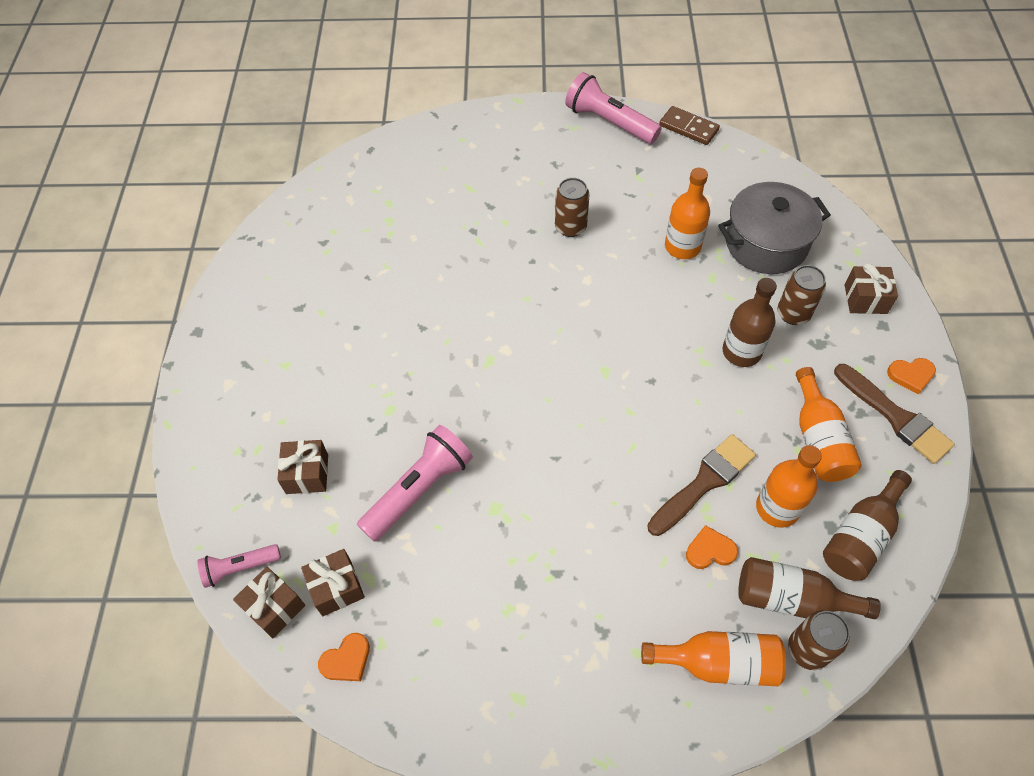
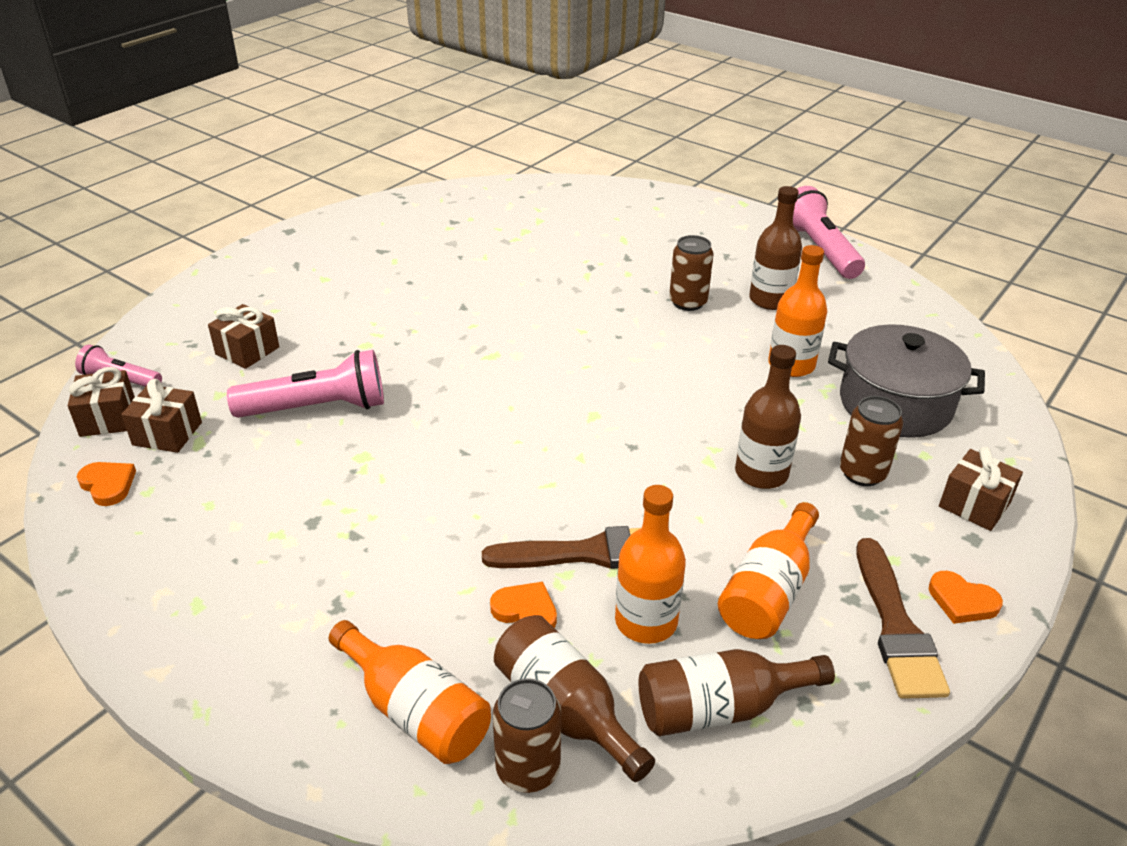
camera: 35 degrees right, 20 degrees down
orange heart [318,633,370,681] -> orange heart turned 135 degrees counterclockwise [77,462,136,506]
brown domino [659,106,720,145] -> none
none -> brown bottle [749,186,802,310]

